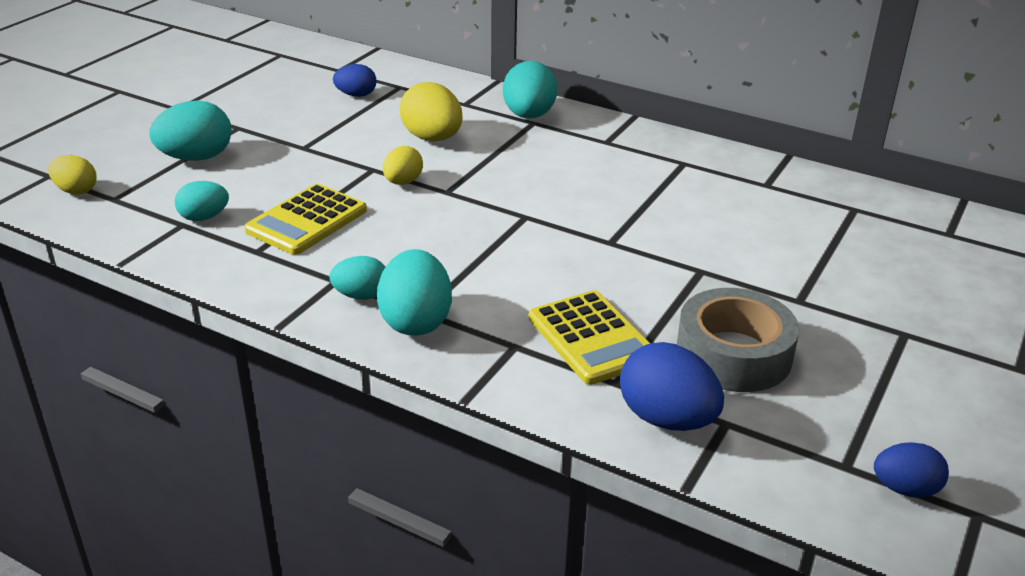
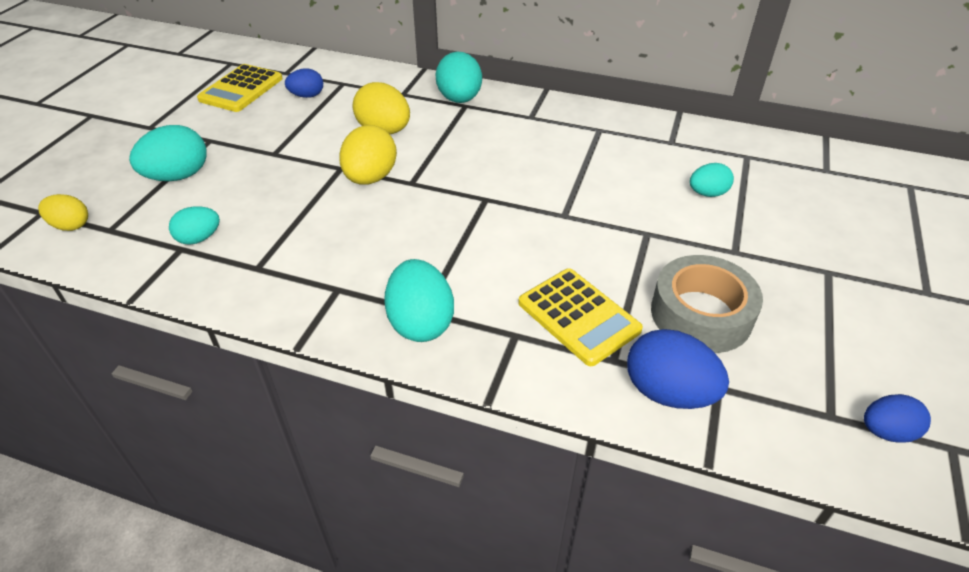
camera: 10 degrees left, 10 degrees up
yellow calculator [244,184,367,255] -> yellow calculator moved to [197,64,283,112]
turquoise egg [329,256,385,300] -> turquoise egg moved to [690,163,734,197]
yellow egg [383,146,423,185] -> yellow egg [339,125,397,185], size x1.64

